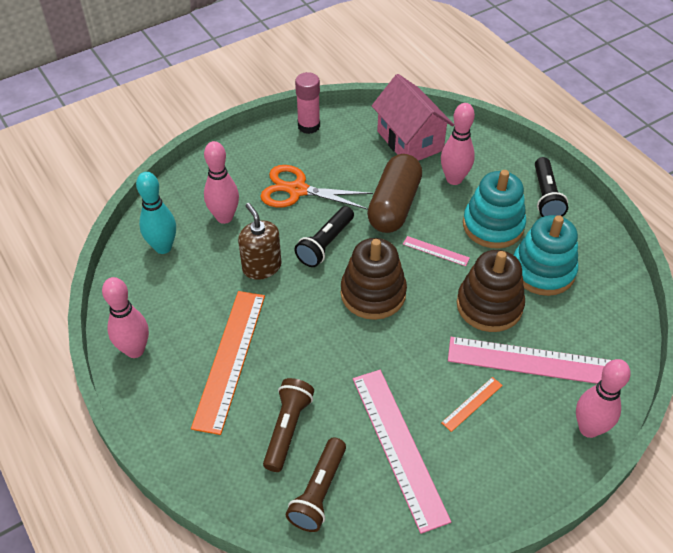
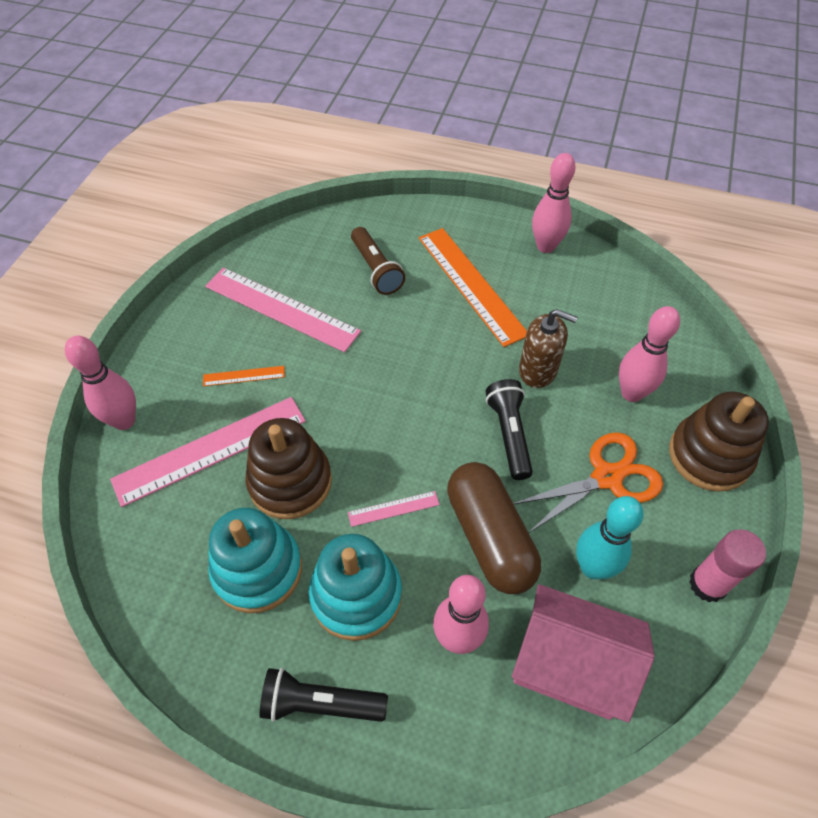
camera: 140 degrees right, 5 degrees up
turquoise bowling pin [136,172,176,254] -> turquoise bowling pin moved to [576,496,643,579]
brown flashlight [286,437,346,532] -> none
brown stacking toy [341,238,407,320] -> brown stacking toy moved to [669,392,769,492]
orange ruler [441,377,503,432] -> orange ruler turned 75 degrees clockwise [203,366,285,386]
black flashlight [535,157,568,217] -> black flashlight turned 45 degrees counterclockwise [259,668,388,722]

